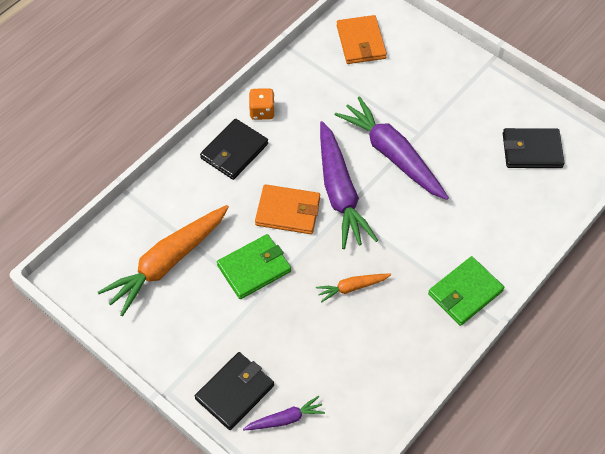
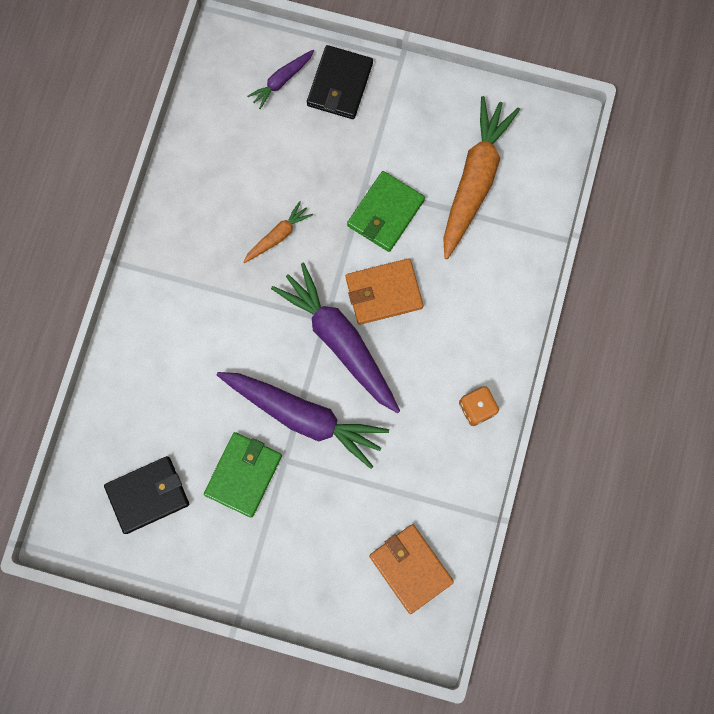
camera: 155 degrees right, 20 degrees up
black wallet [200,119,268,180] -> none
green wallet [428,256,504,326] -> green wallet moved to [204,432,282,518]

